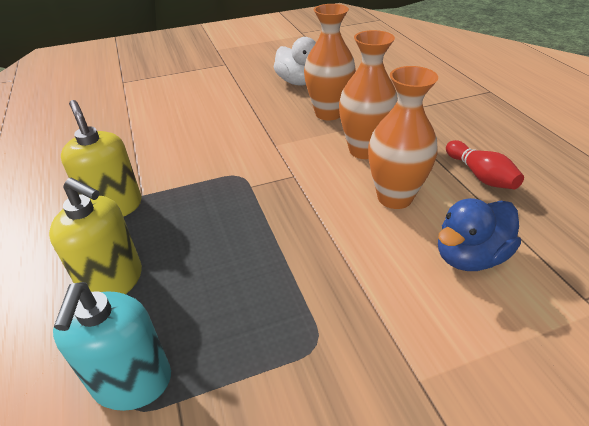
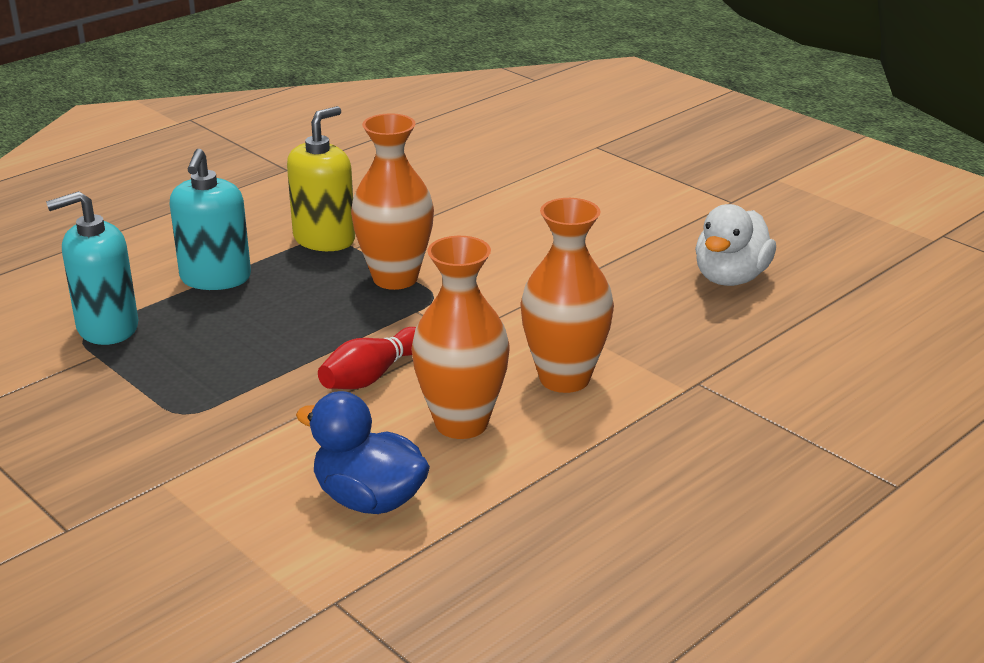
camera: 65 degrees right, 10 degrees down
yellow soap dispenser [49,178,142,294] -> turquoise soap dispenser [170,149,251,290]
orange vase [304,4,356,121] -> orange vase moved to [351,113,434,290]
red bowling pin [446,140,524,189] -> red bowling pin moved to [318,327,416,389]

